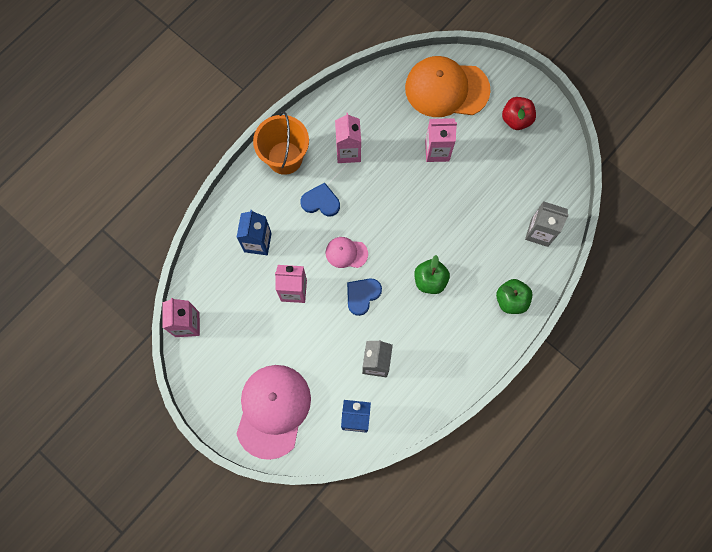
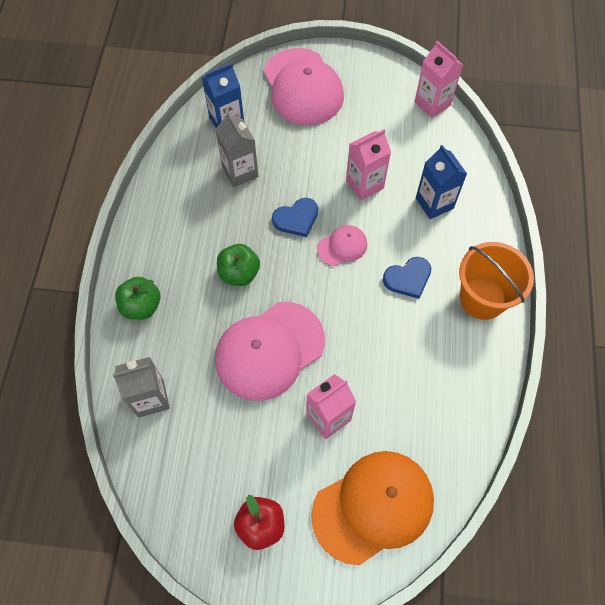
camera: 145 degrees right, 10 degrees down
pink carton [335,113,361,163] -> none
blue heart [347,279,382,316] -> blue heart turned 60 degrees clockwise [272,198,318,237]
none -> pink cap [215,302,325,401]

